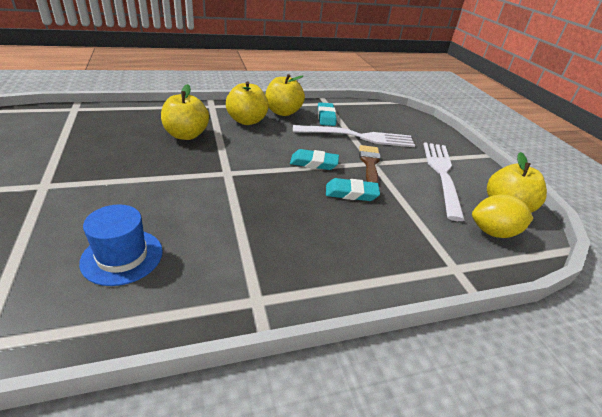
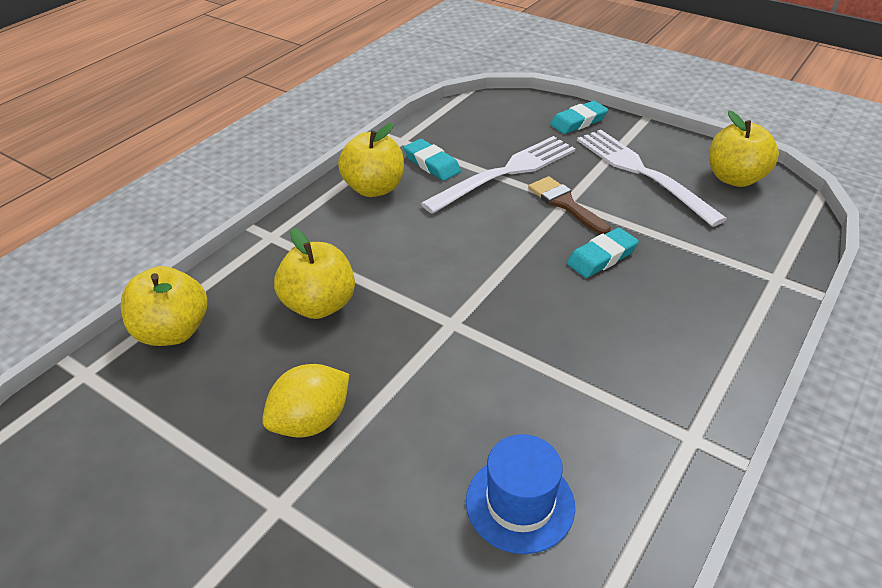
camera: 35 degrees left, 5 degrees up
yellow apple [226,81,269,125] -> yellow apple moved to [121,266,207,346]
turquoise eraser [290,149,339,170] -> turquoise eraser moved to [550,101,609,134]
yellow lemon [472,194,533,238] -> yellow lemon moved to [262,364,349,438]

